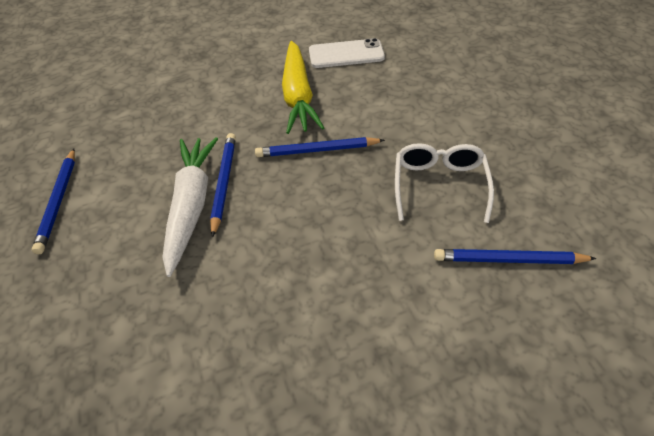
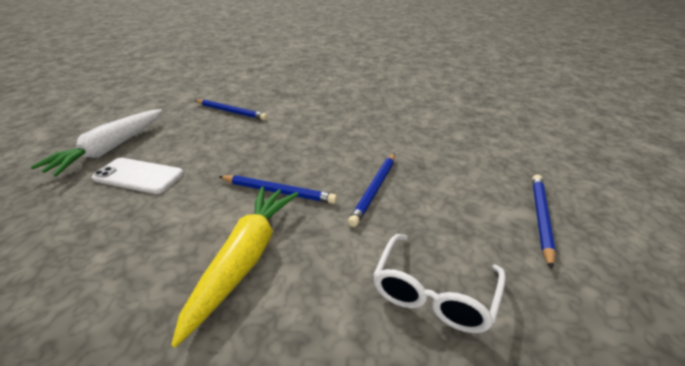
camera: 160 degrees left, 15 degrees down
white carrot [163,137,218,277] -> white carrot moved to [31,109,163,177]
white phone [309,38,385,68] -> white phone moved to [92,158,183,194]
white glasses [395,143,494,223] -> white glasses moved to [373,234,506,333]

